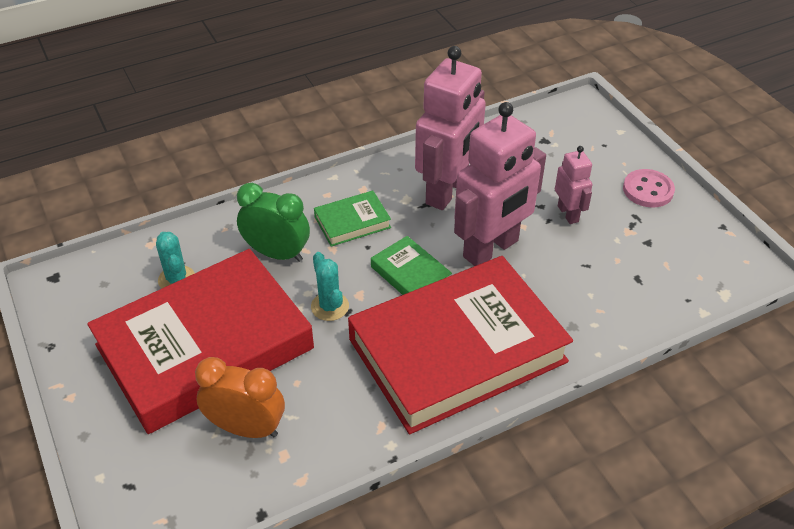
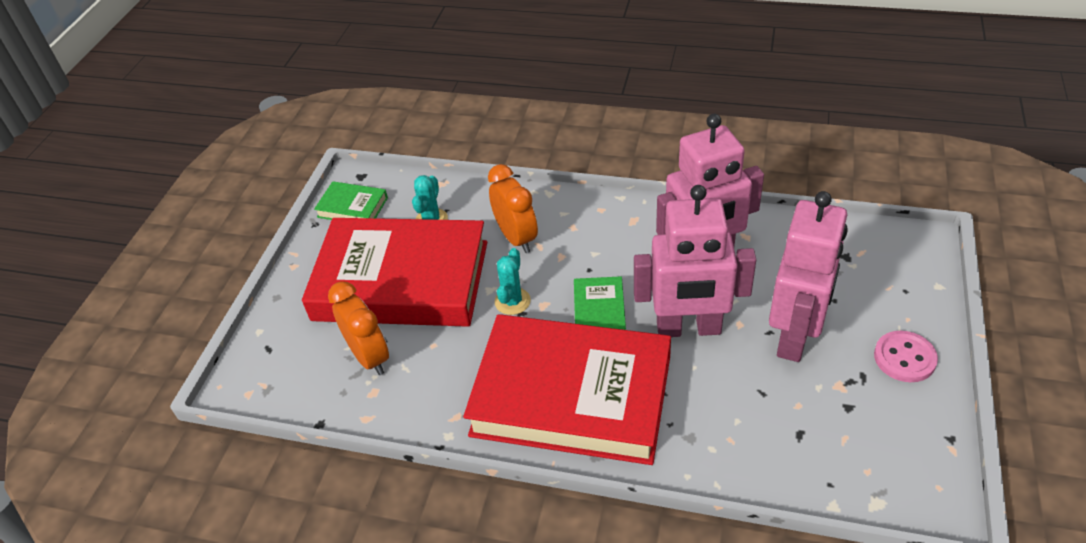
camera: 45 degrees right, 0 degrees up
green clock [237,183,310,262] -> orange clock [488,164,538,253]
green book [314,191,391,247] -> green book moved to [314,181,388,220]
pink robot [555,146,593,224] -> pink robot [769,191,848,362], size x1.99

